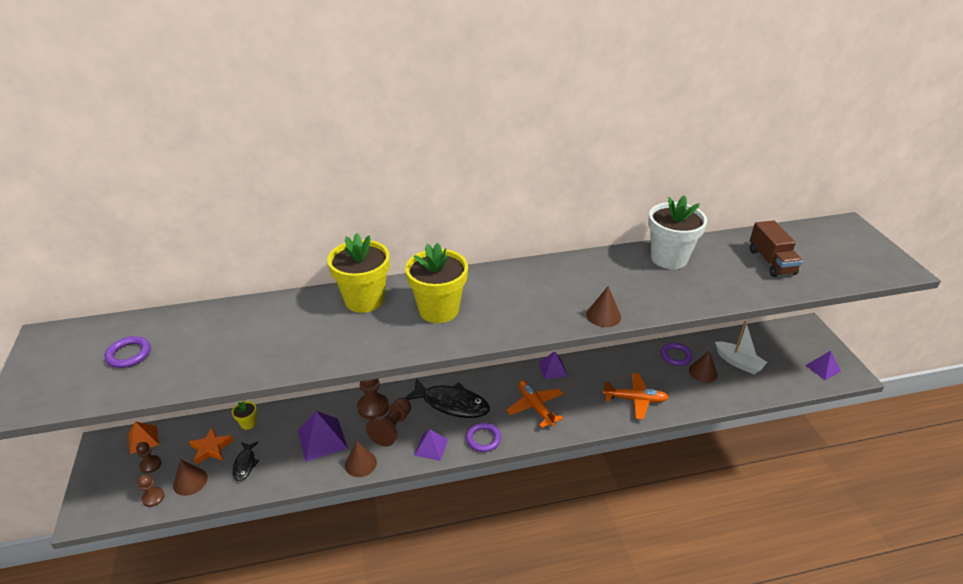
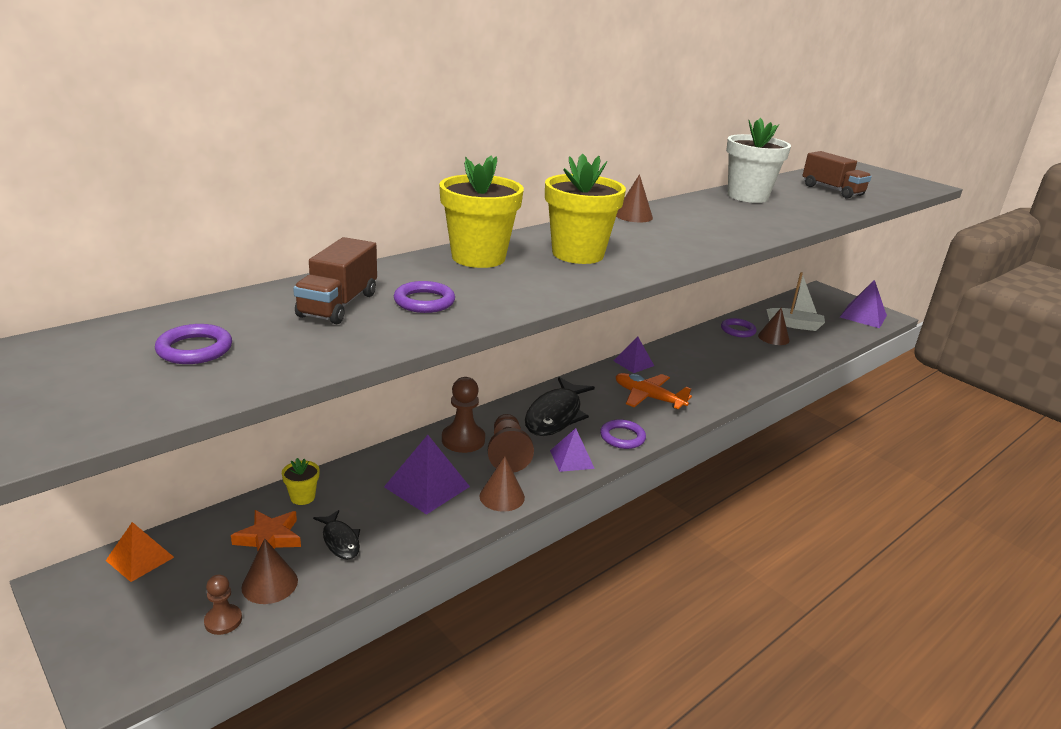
camera: 30 degrees left, 10 degrees down
brown pawn [136,442,161,473] -> none
black fish [405,378,490,418] -> black fish turned 120 degrees clockwise [525,377,595,436]
brown cone [586,286,621,327] -> brown cone moved to [616,174,653,222]
orange plane [603,373,669,420] -> none
purple pyramid [805,351,841,380] -> purple pyramid [840,280,887,328], size x1.55
none -> brown truck [293,237,377,324]
none -> purple ring [394,281,455,313]

